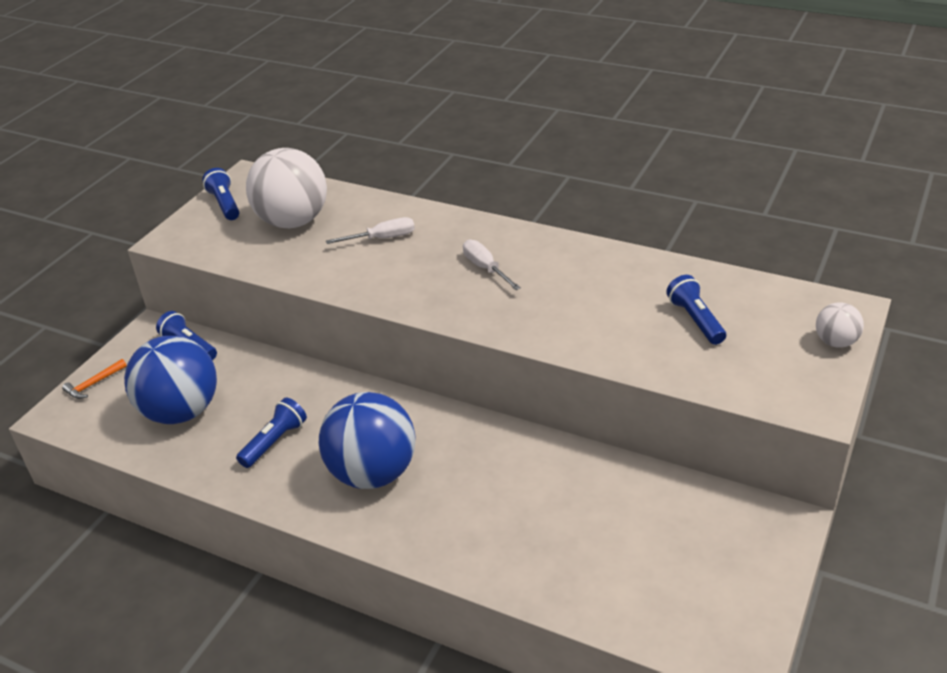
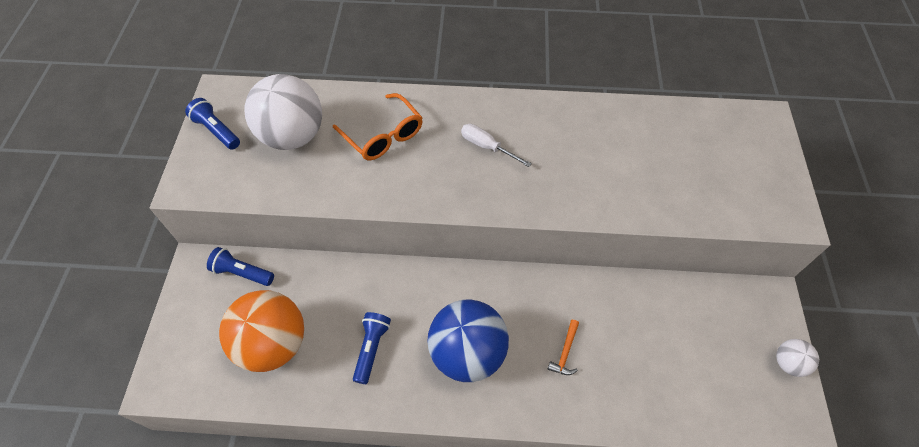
camera: 25 degrees left, 20 degrees up
orange hammer [62,359,127,399] -> orange hammer moved to [548,320,579,375]
blue ball [124,336,217,424] -> orange ball [219,290,304,372]
white screwdriver [326,217,415,244] -> orange glasses [333,93,423,160]
blue flashlight [666,275,726,345] -> none
white ball [816,302,864,348] -> white ball moved to [776,339,819,377]

